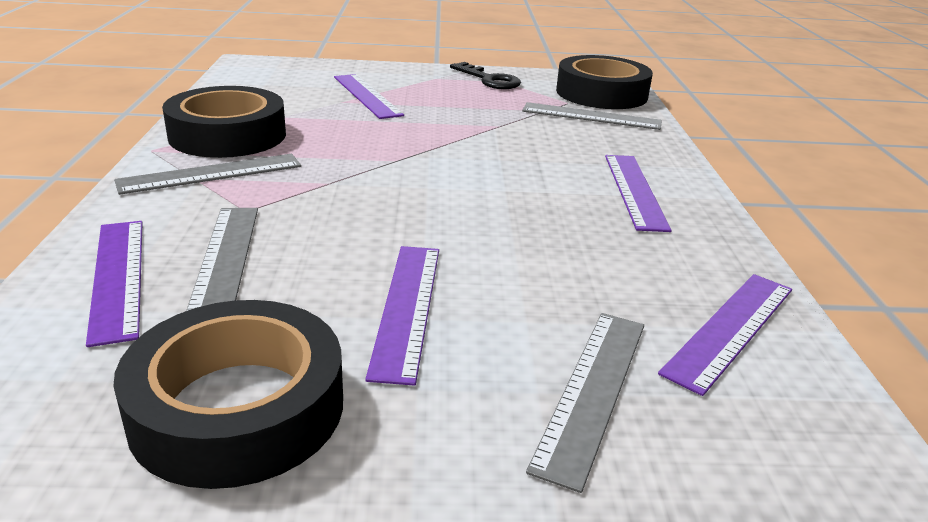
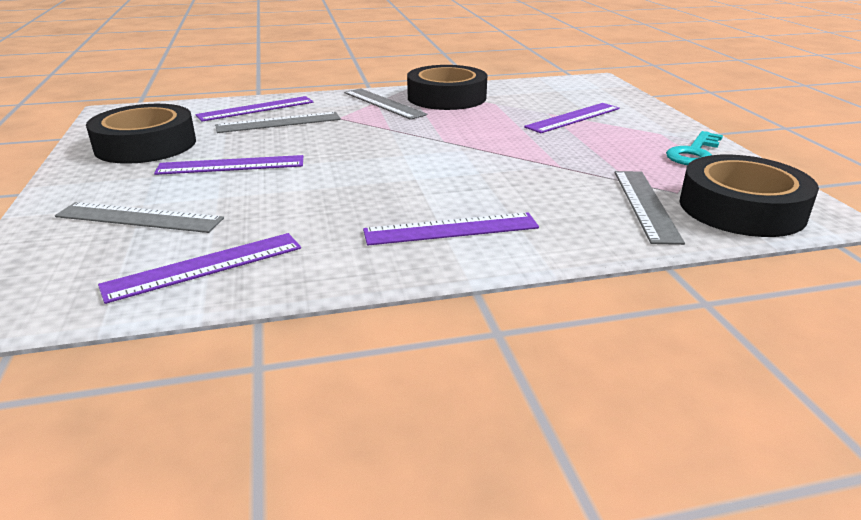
camera: 80 degrees right, 0 degrees up
black key [450,62,521,89] -> turquoise key [666,131,723,165]
purple ruler [658,274,792,396] -> purple ruler turned 60 degrees counterclockwise [98,233,301,304]

